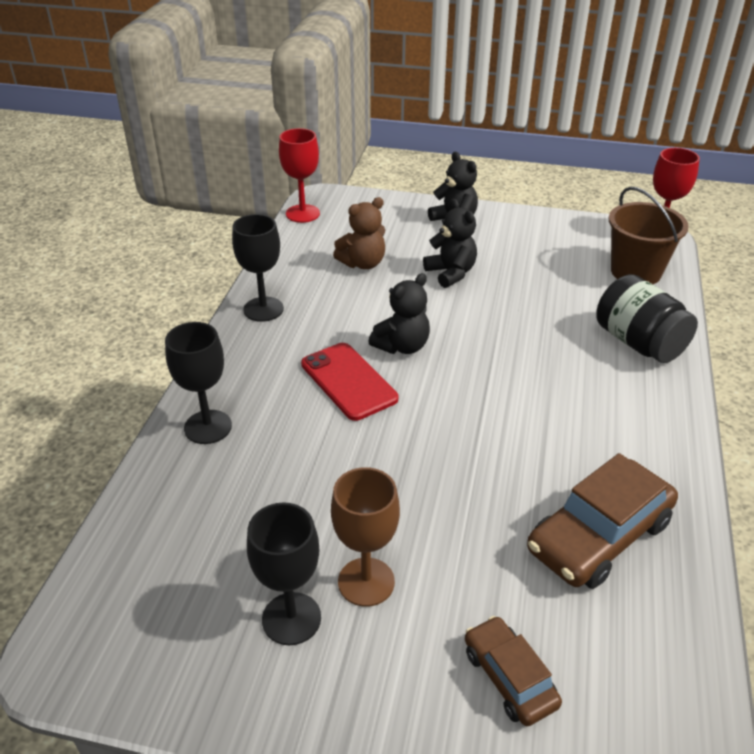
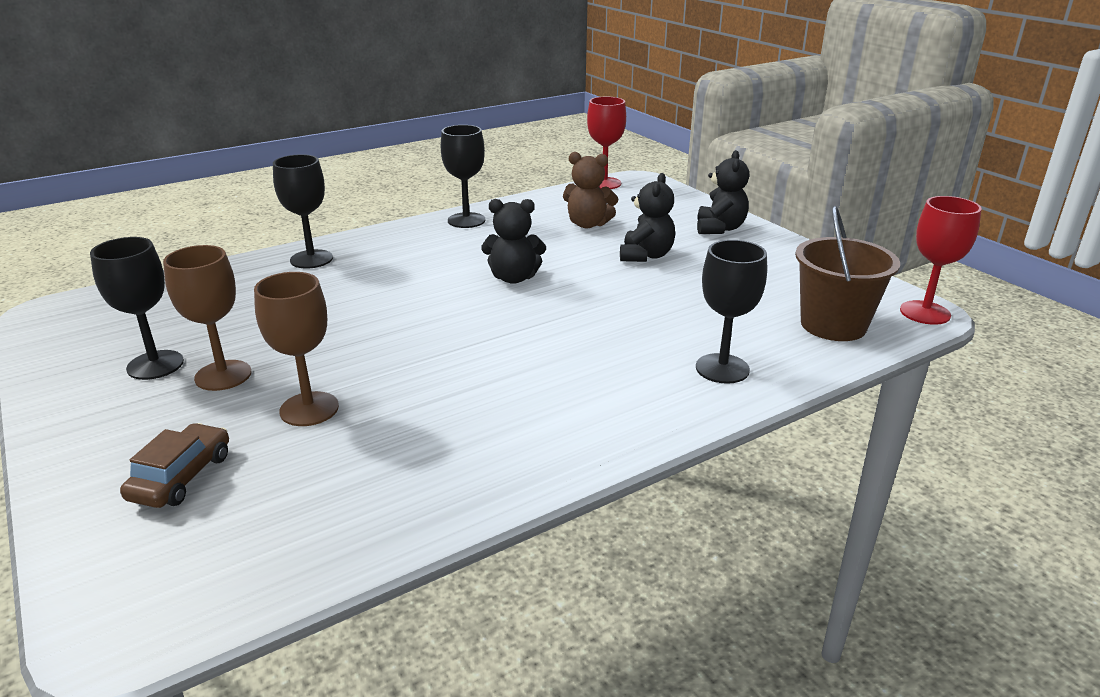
camera: 45 degrees right, 10 degrees down
red phone [301,343,398,421] -> none
brown car [527,453,678,589] -> none
black jar [596,274,698,363] -> black goblet [696,240,767,384]
none -> brown goblet [254,272,339,426]

